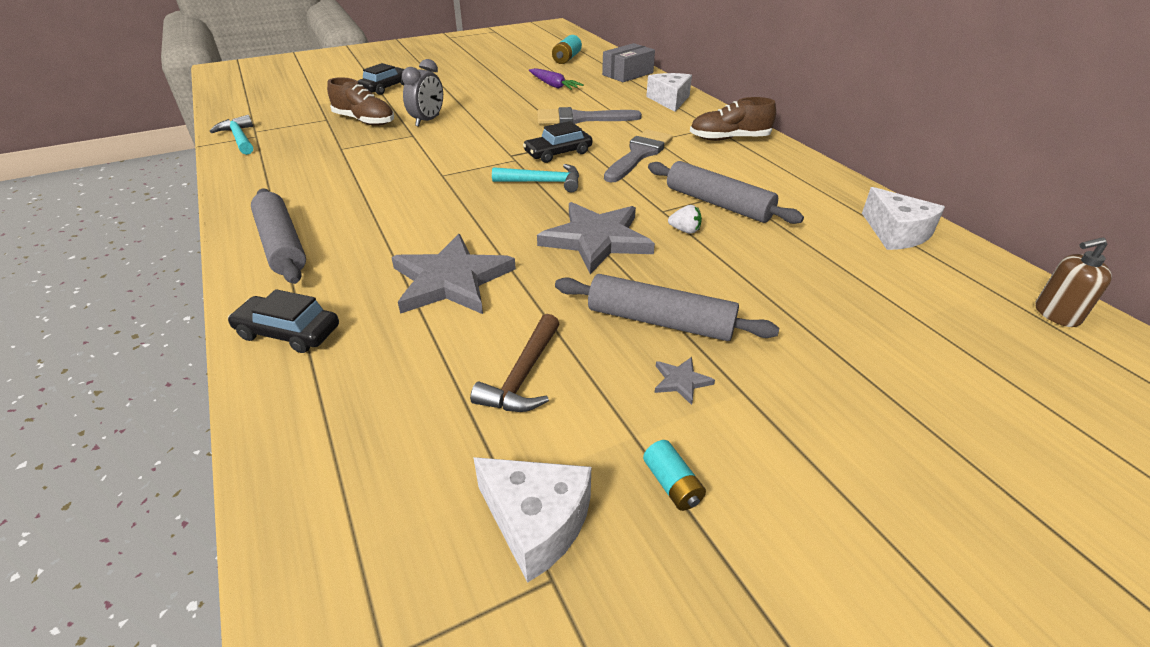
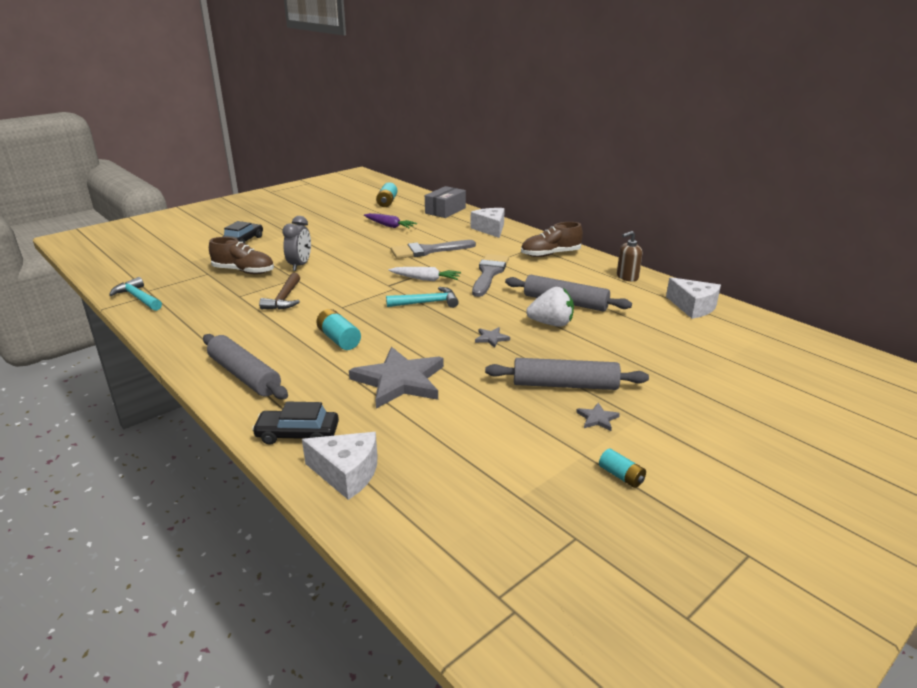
camera: 15 degrees left, 10 degrees down
brown hammer [470,314,559,412] -> brown hammer moved to [259,273,300,310]
white cheese [473,457,591,583] -> white cheese moved to [302,432,378,500]
black car [523,121,593,163] -> white carrot [389,267,461,281]
grey star [537,202,655,274] -> grey star [475,327,510,348], size x0.40
white strawberry [668,205,702,234] -> white strawberry [526,287,574,327], size x1.88
brown soap dispenser [1035,237,1112,327] -> brown soap dispenser moved to [617,231,642,281]
none -> turquoise battery [316,309,361,350]

